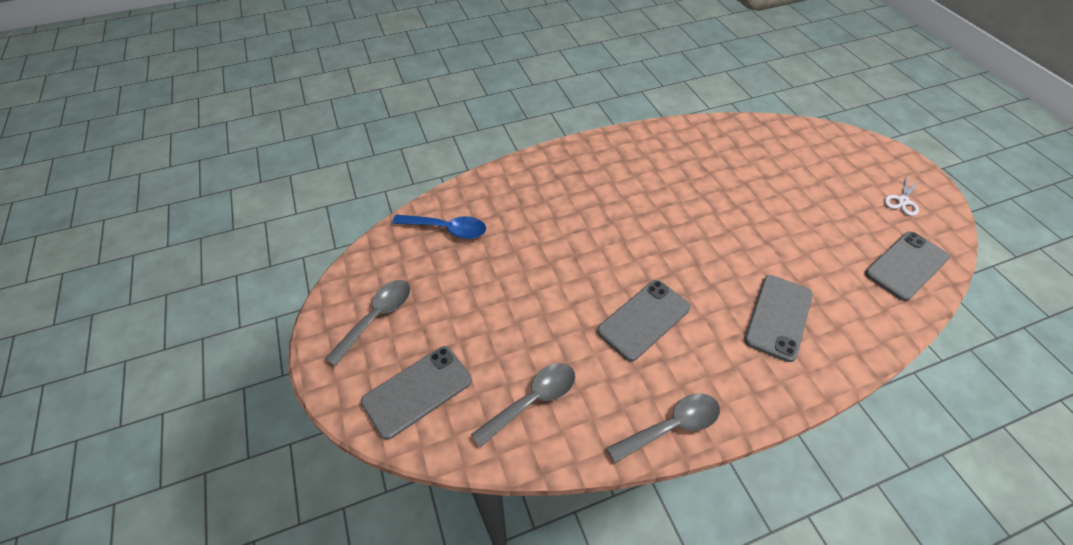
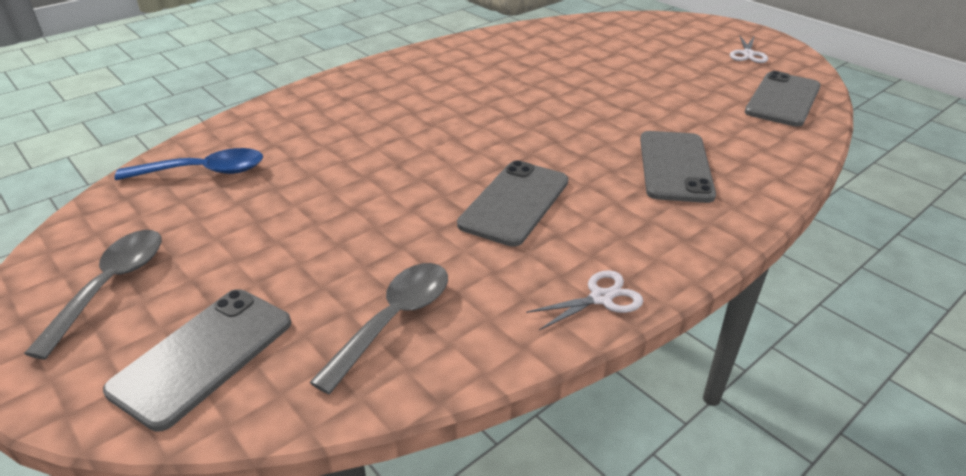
camera: 20 degrees left, 15 degrees down
grey spoon [606,393,720,463] -> white scissors [526,270,643,330]

